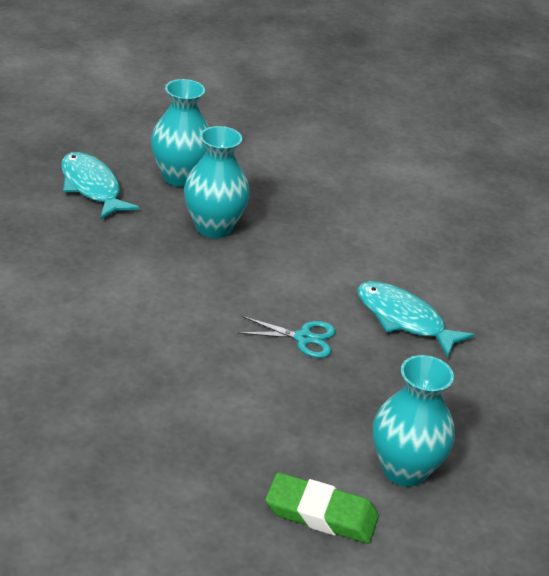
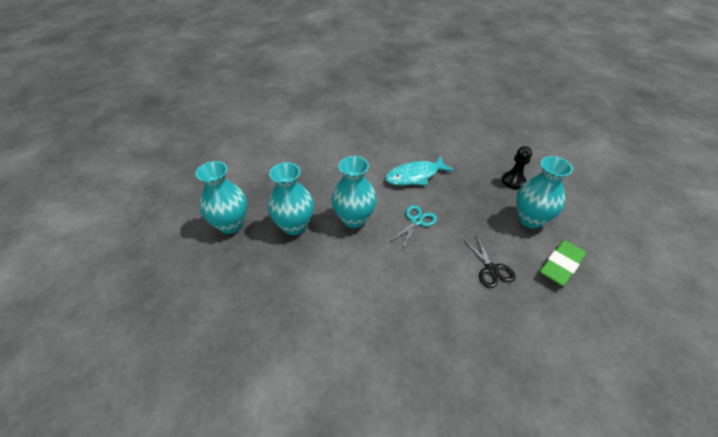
camera: 60 degrees left, 10 degrees up
turquoise fish [61,152,139,220] -> none
none -> turquoise vase [331,156,377,228]
none -> black scissors [463,236,516,288]
none -> black pawn [502,146,532,189]

